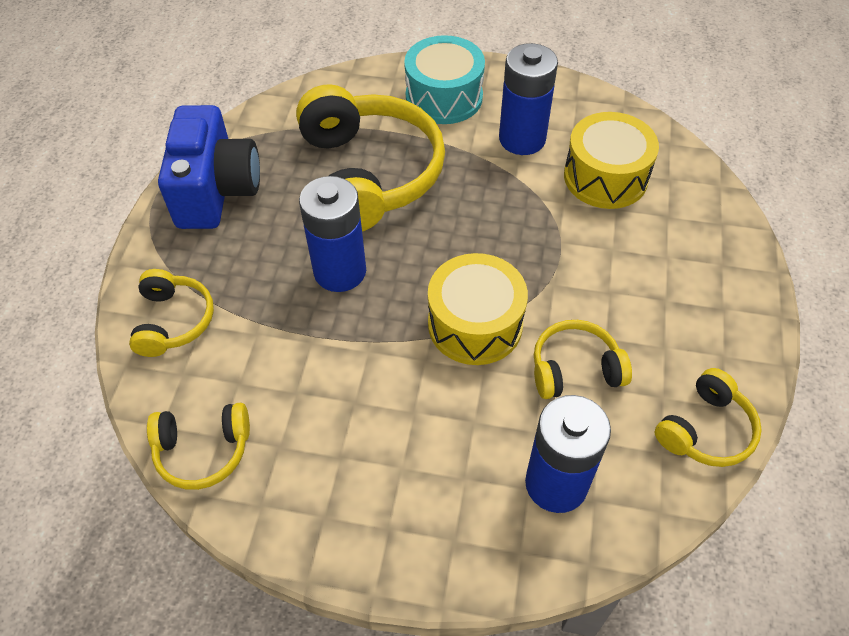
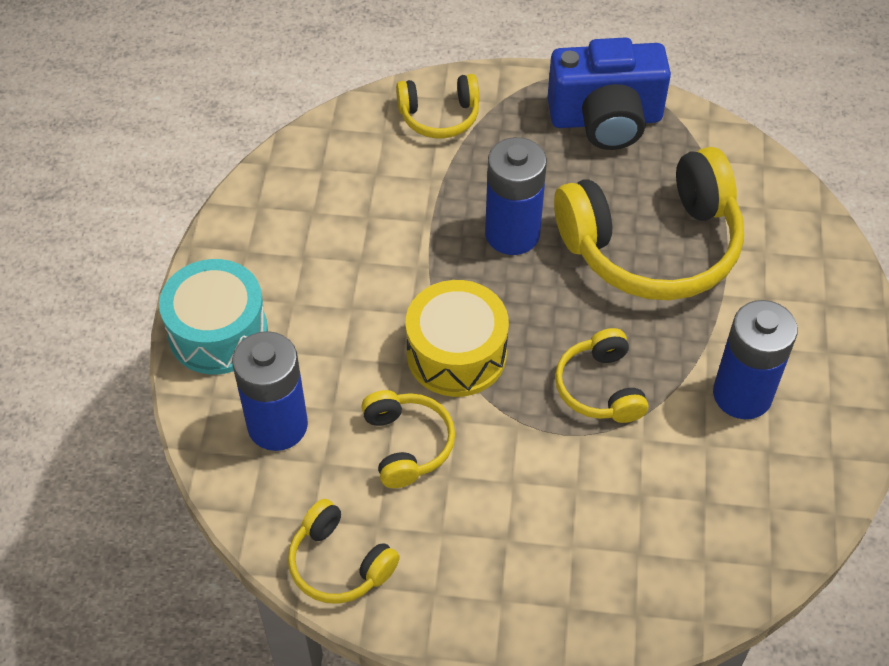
camera: 85 degrees right, 0 degrees up
yellow headphones [147,403,250,490] -> yellow headphones moved to [555,328,648,423]
turquoise drum [404,35,485,124] -> turquoise drum moved to [159,259,268,375]
yellow drum [564,112,659,209] -> none

